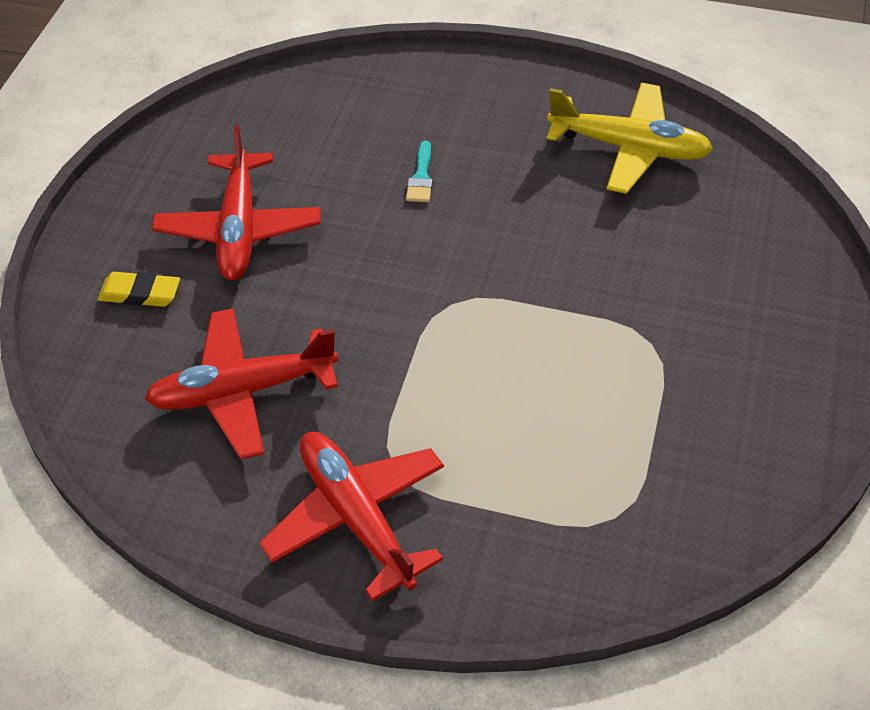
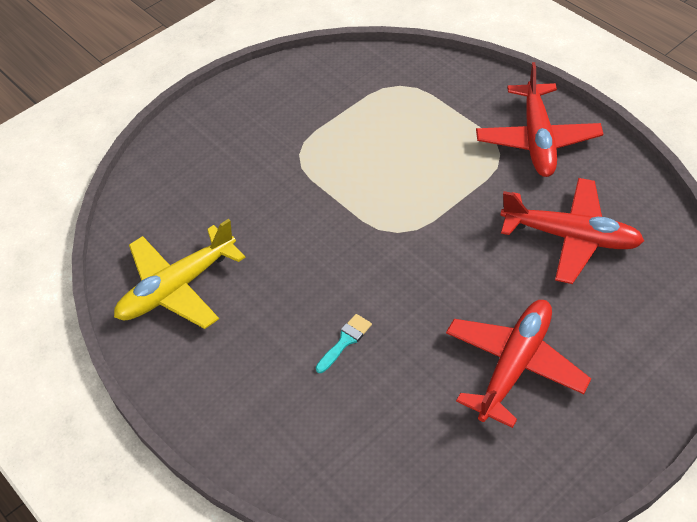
camera: 145 degrees left, 0 degrees up
yellow eraser [98,272,180,307] -> none
yellow plane [546,83,713,194] -> yellow plane turned 90 degrees counterclockwise [114,219,245,329]

